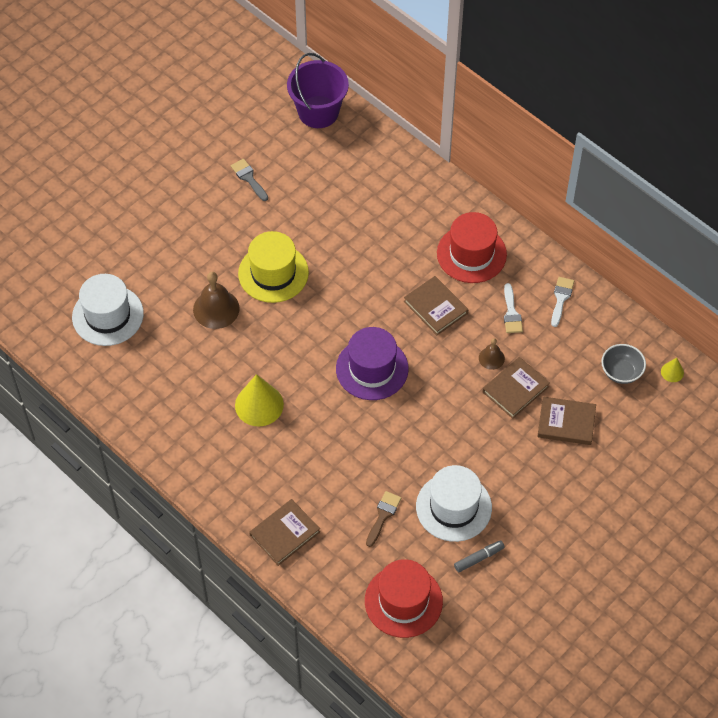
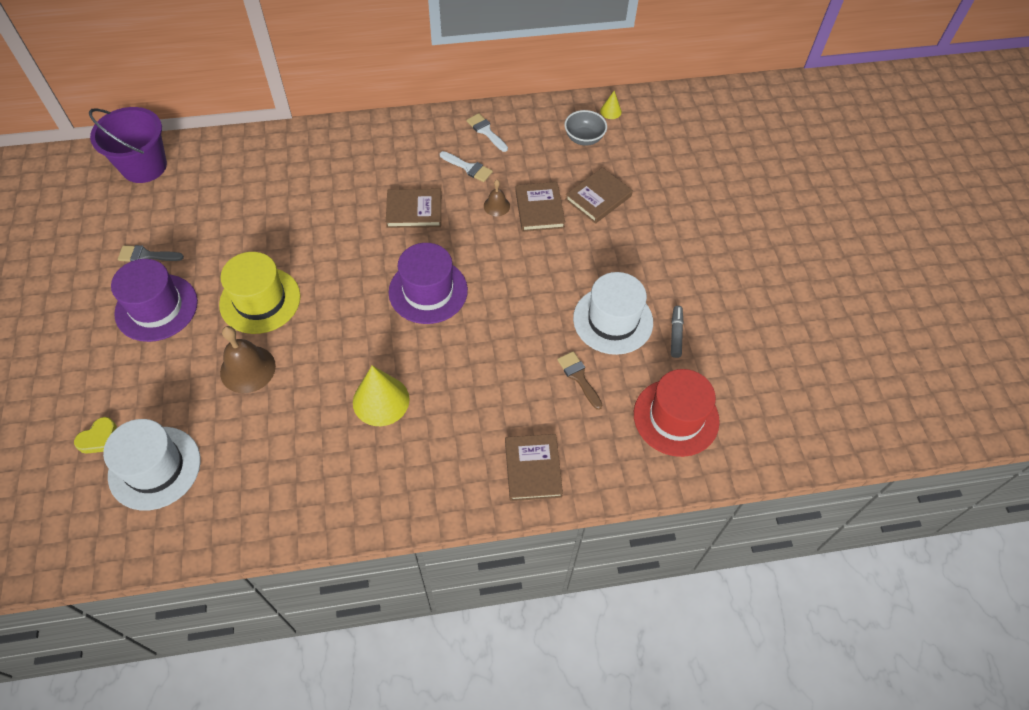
camera: 55 degrees left, 0 degrees up
red hat [437,212,507,283] -> none
none -> yellow heart [74,417,117,454]
none -> purple hat [111,259,198,342]

